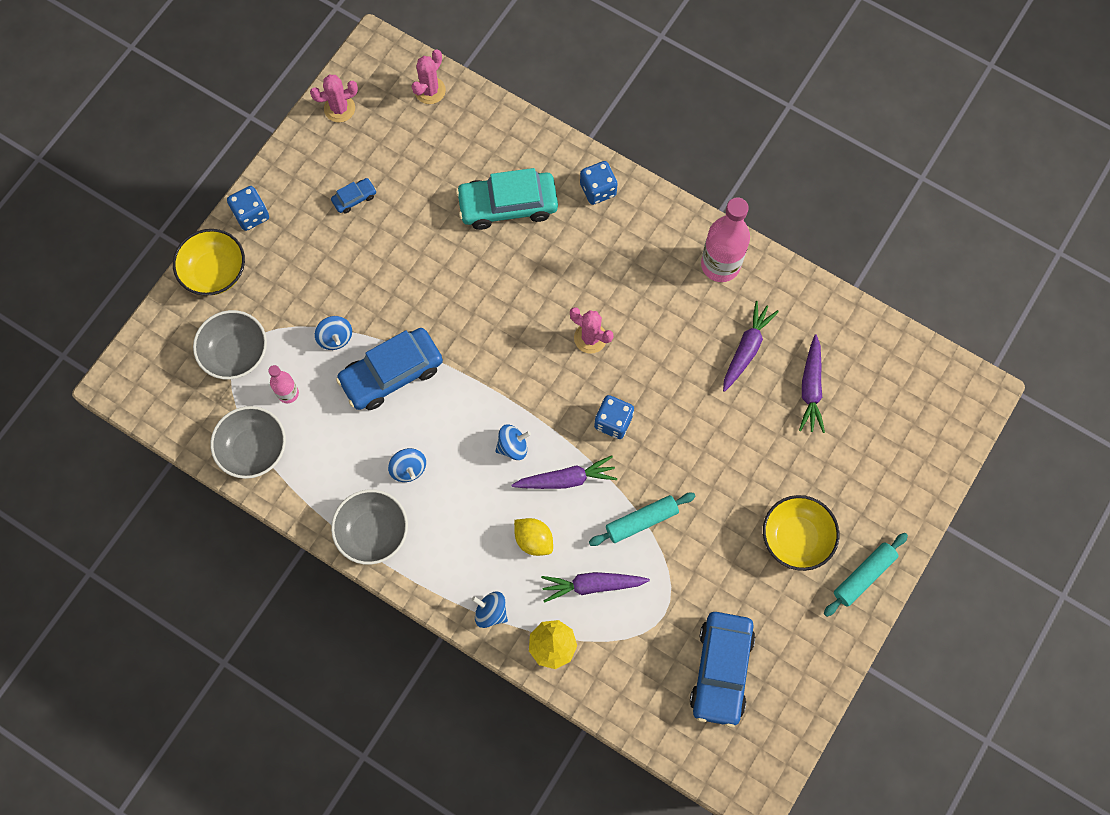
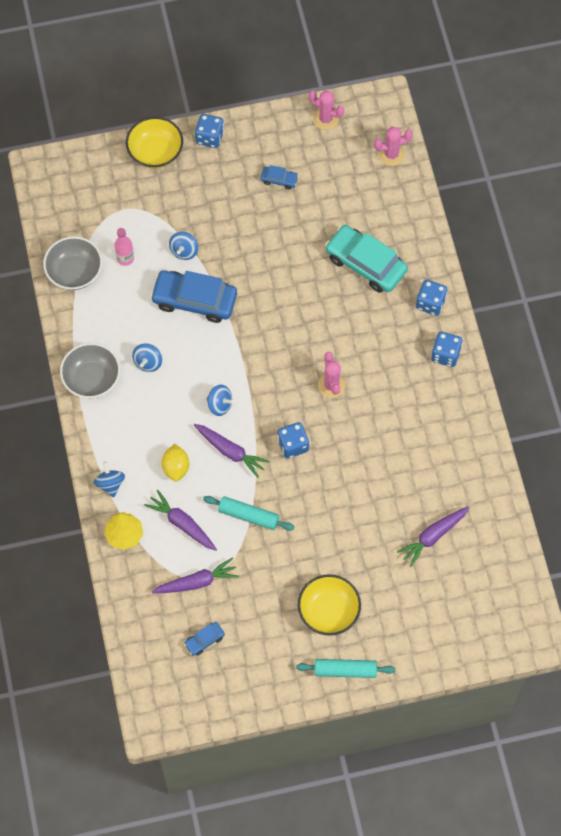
camera: 45 degrees right, 5 degrees down
grey bowl [193,310,267,380] -> none
blue car [690,612,755,728] -> blue car [184,622,225,656], size x0.45
pink bottle [701,197,750,282] -> none
purple carrot [723,301,779,392] -> purple carrot moved to [152,557,239,593]
none -> blue dice [431,332,462,367]

